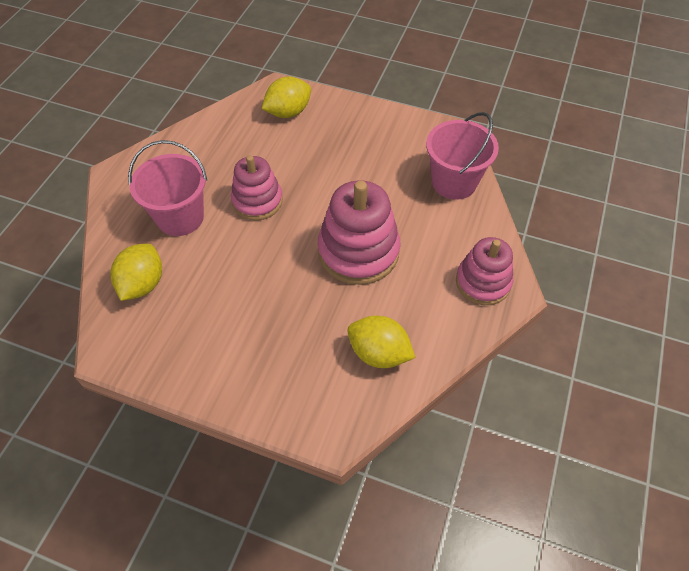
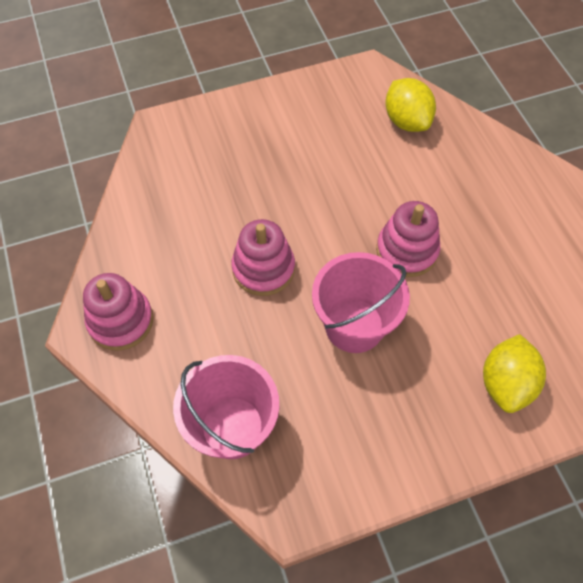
camera: 140 degrees right, 5 degrees up
pink bucket [128,140,207,236] -> pink bucket moved to [312,252,410,353]
pink stacking toy [318,181,401,285] -> pink stacking toy [231,219,295,296], size x0.66
yellow lemon [347,316,416,368] -> none

